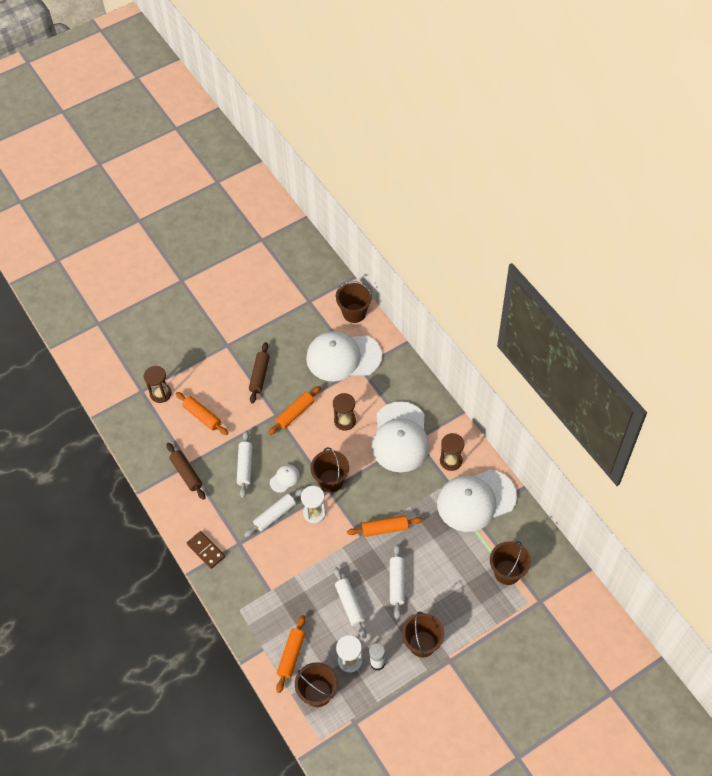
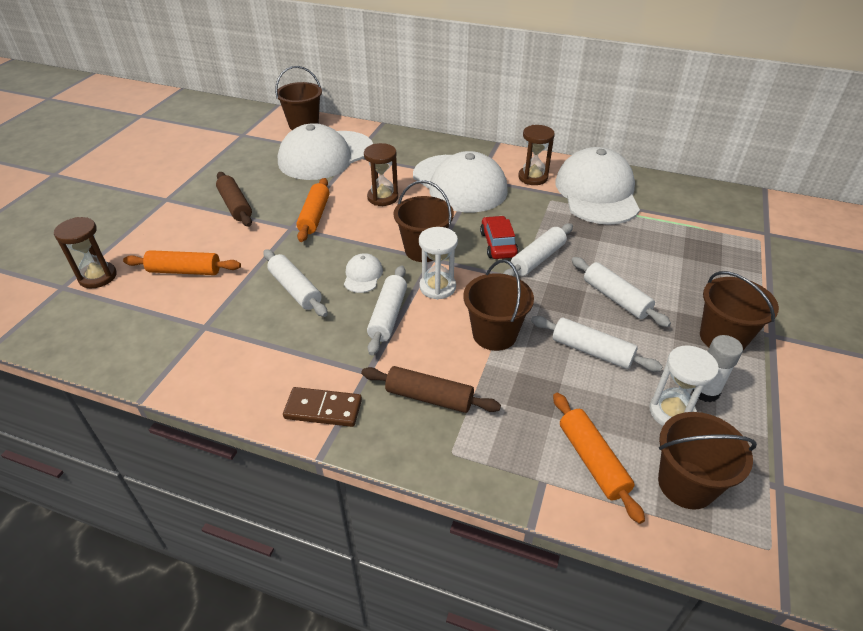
camera: 40 degrees left, 15 degrees down
brown rolling pin [166,443,206,500] -> brown rolling pin moved to [361,366,501,413]
orange rolling pin [347,515,423,537] -> white rolling pin [503,223,573,276]
white cap [437,469,517,532] -> white cap turned 150 degrees clockwise [555,147,640,225]
brown bucket [490,541,531,585] -> brown bucket moved to [463,259,534,351]
none -> red car [480,216,518,259]

